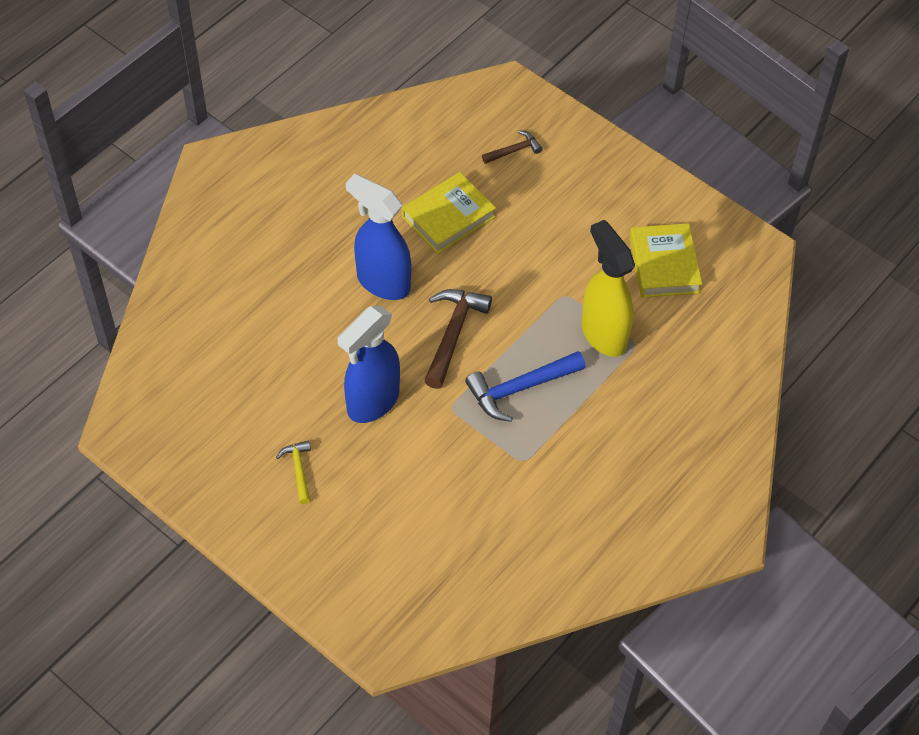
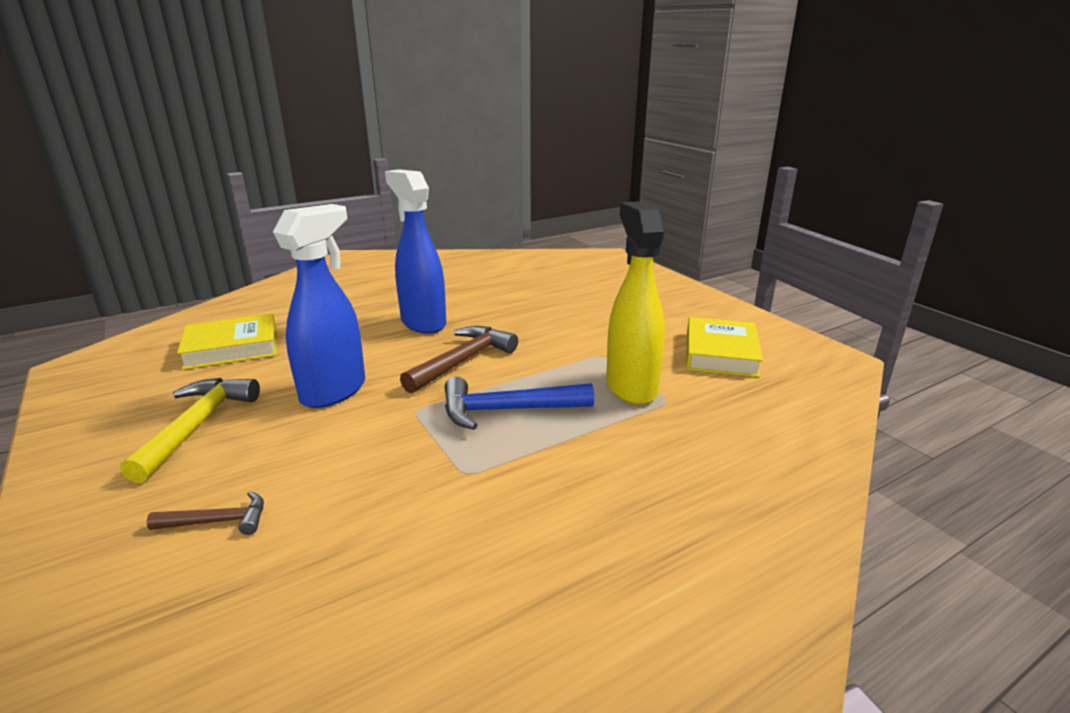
camera: 20 degrees right, 30 degrees down
yellow hammer [276,440,311,504] -> yellow hammer [120,378,260,483], size x1.81
blue spray bottle [338,306,400,423] -> blue spray bottle turned 150 degrees clockwise [273,204,365,408]
yellow book [402,172,496,254] -> yellow book moved to [177,314,277,370]
brown hammer [482,130,542,164] -> brown hammer moved to [147,491,264,535]

